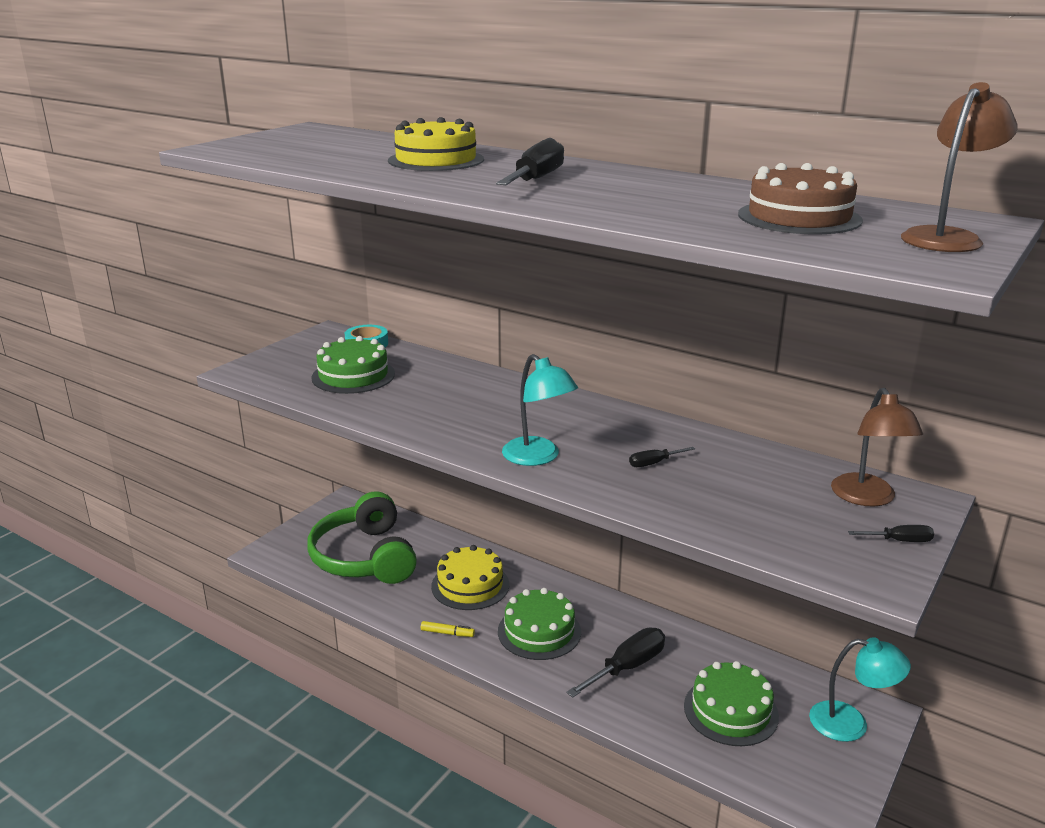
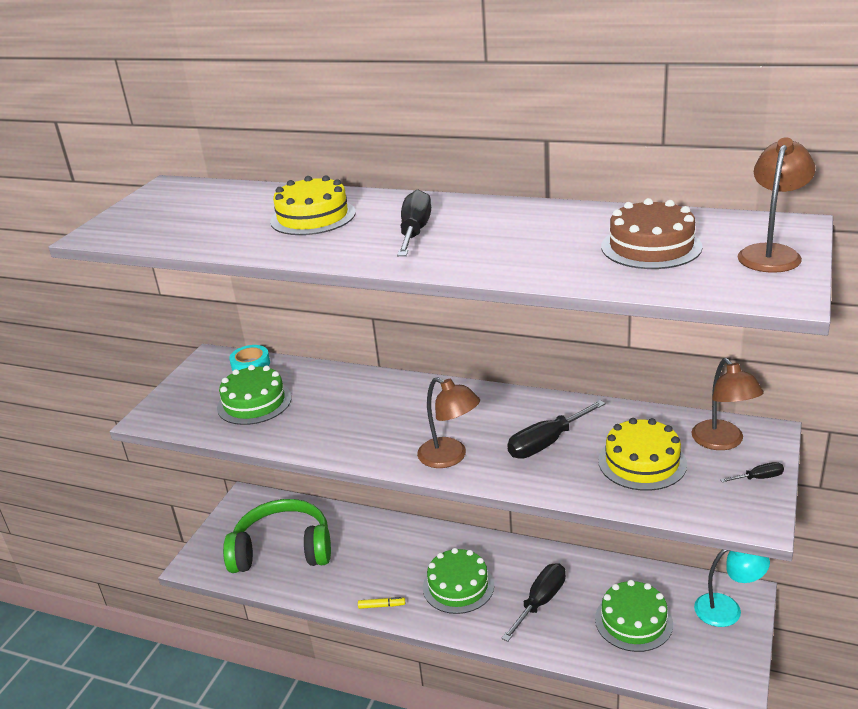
camera: 10 degrees left, 5 degrees up
green headphones [307,491,417,584] -> green headphones turned 120 degrees clockwise [223,499,331,573]
yellow cake [431,545,509,610] -> yellow cake moved to [598,418,687,491]
turquoise lamp [502,354,578,466] -> brown lamp [417,377,480,468]
black screwdriver [629,447,695,467] -> black screwdriver [507,400,606,459], size x2.01

